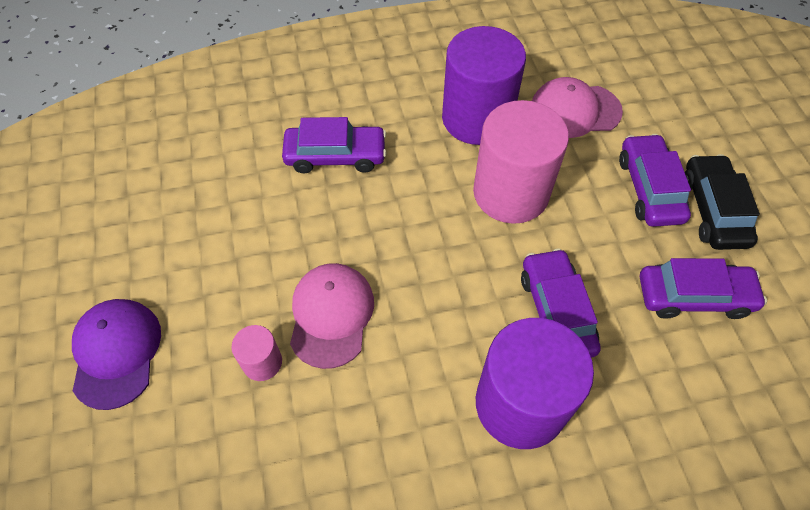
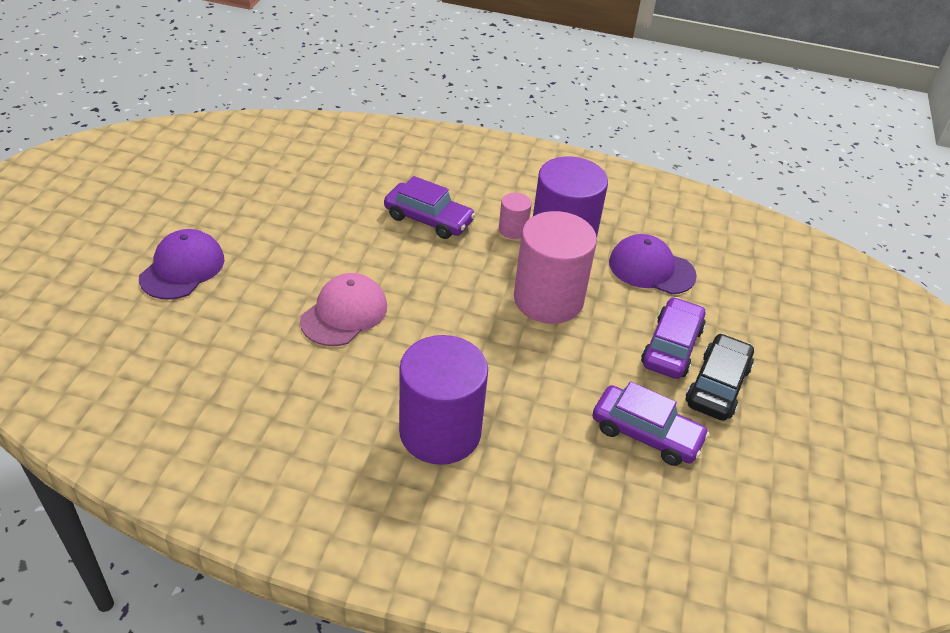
camera: 25 degrees right, 15 degrees down
pink cylinder [232,325,282,381] -> pink cylinder moved to [499,193,532,239]
purple car [521,248,601,358] -> none
pink cap [532,77,623,138] -> purple cap [609,234,697,294]

